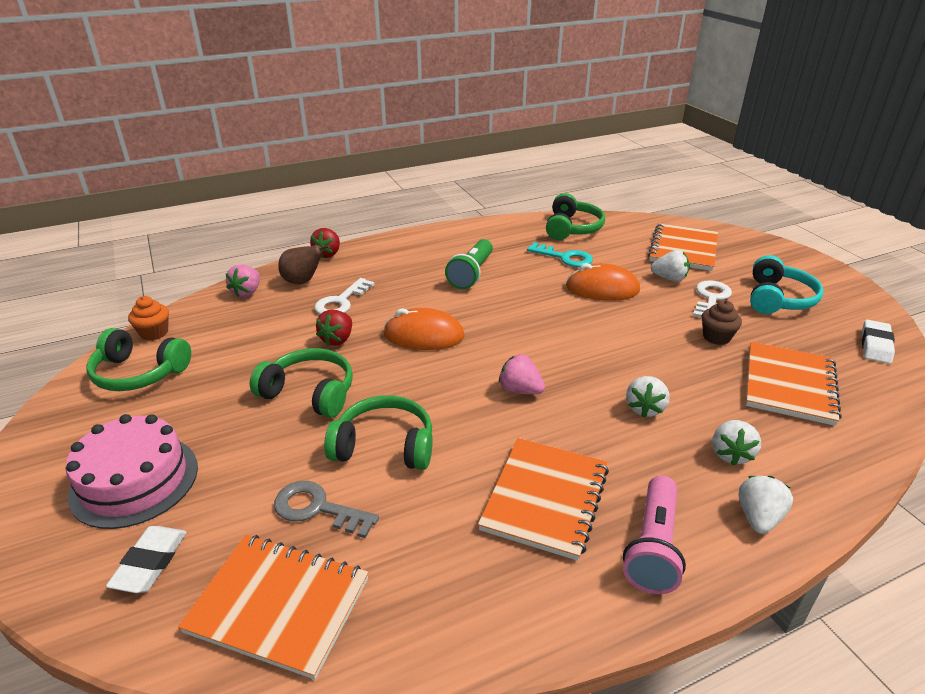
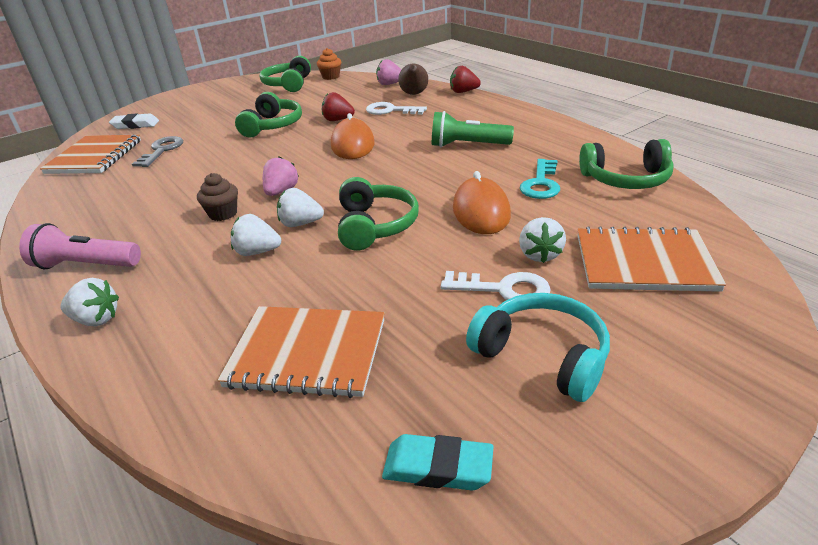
camera: 80 degrees right, 0 degrees up
pink cake [65,414,198,529] -> none
green headphones [324,395,433,470] -> green headphones moved to [338,177,419,251]
orange notebook [478,438,609,561] -> none
brown cupcake [702,300,742,345] -> brown cupcake moved to [197,173,238,221]
white strawberry [712,420,761,465] -> white strawberry moved to [277,188,324,227]
turquoise headphones [750,255,824,314] -> turquoise headphones turned 150 degrees counterclockwise [466,293,610,402]
white eraser [862,320,895,364] -> turquoise eraser [382,434,493,491]

